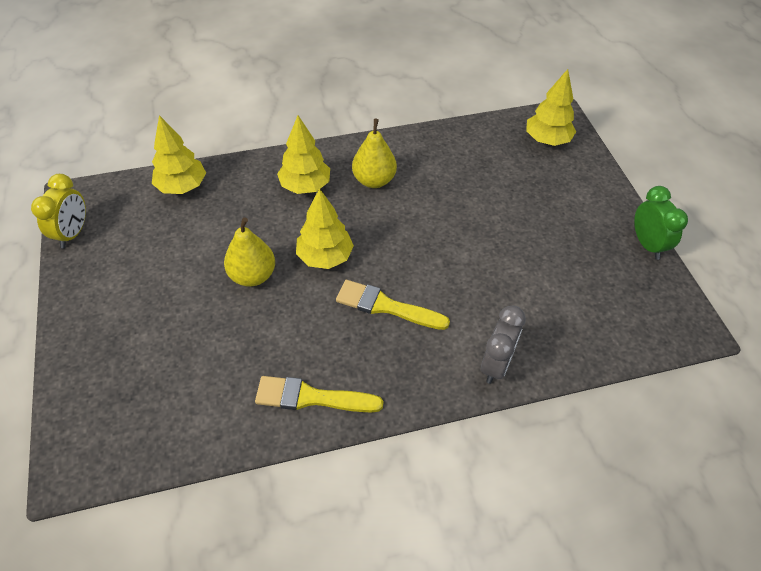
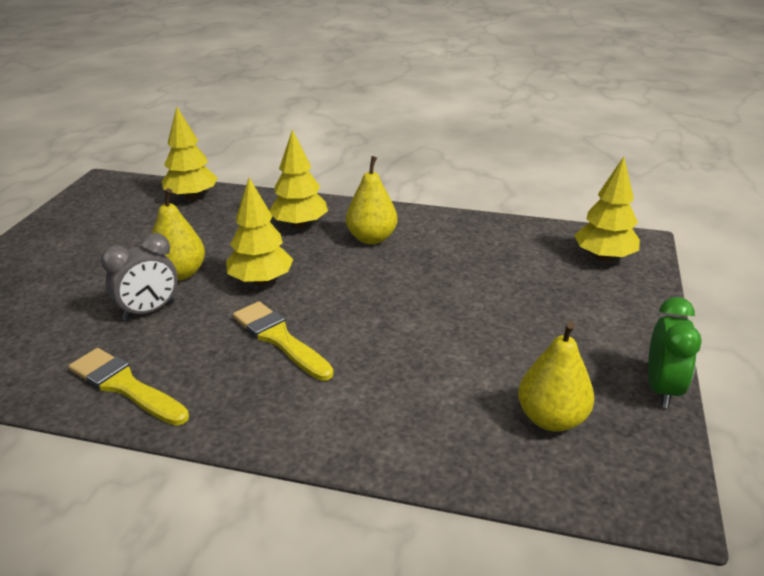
camera: 30 degrees right, 20 degrees down
yellow clock [31,174,86,248] -> none
grey clock [481,306,526,384] -> grey clock moved to [101,233,178,320]
none -> yellow pear [518,322,594,432]

